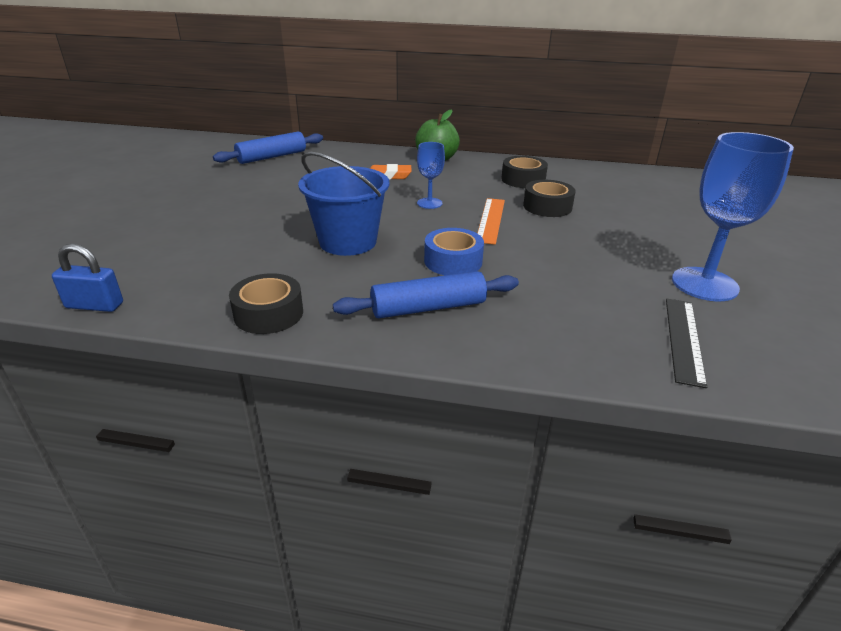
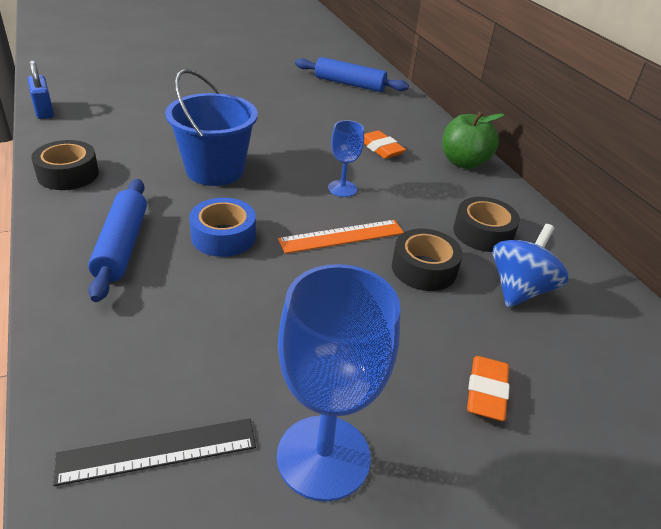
camera: 55 degrees right, 5 degrees up
blue rolling pin [333,271,519,319] -> blue rolling pin turned 45 degrees clockwise [88,179,147,302]
none -> orange eraser [467,356,510,421]
none -> blue spinning top [492,224,568,307]

